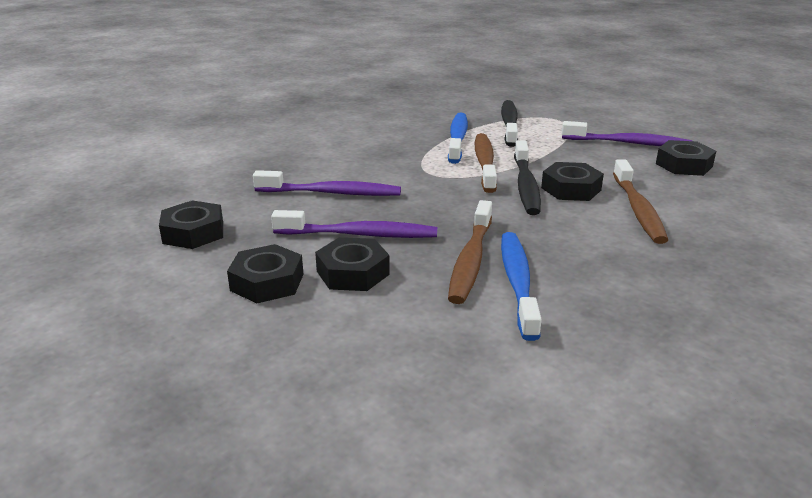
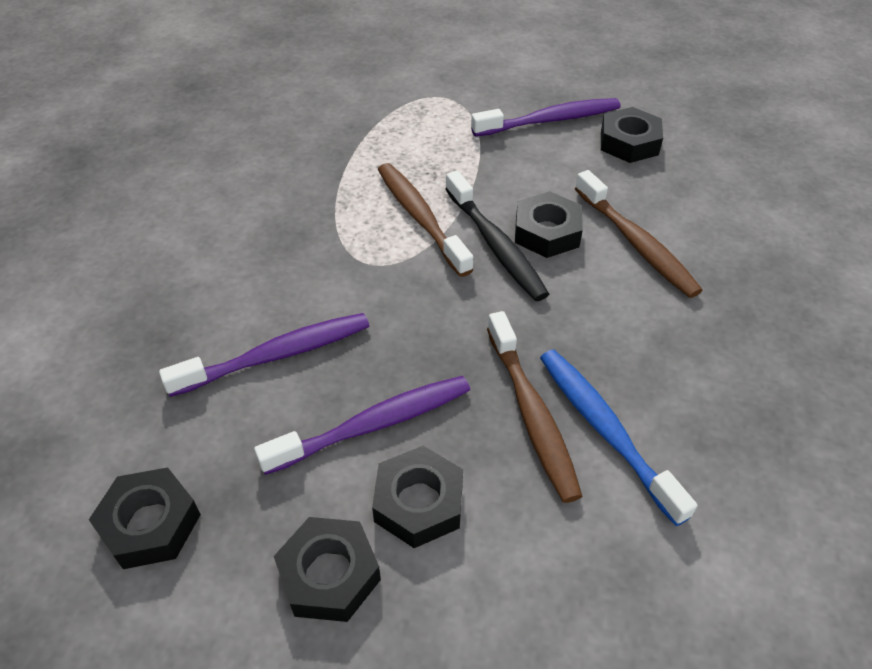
camera: 30 degrees left, 20 degrees up
blue toothbrush [448,113,468,164] -> none
black toothbrush [501,100,518,147] -> none

